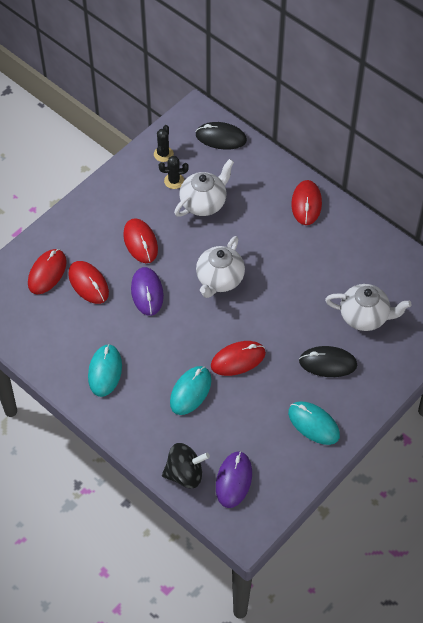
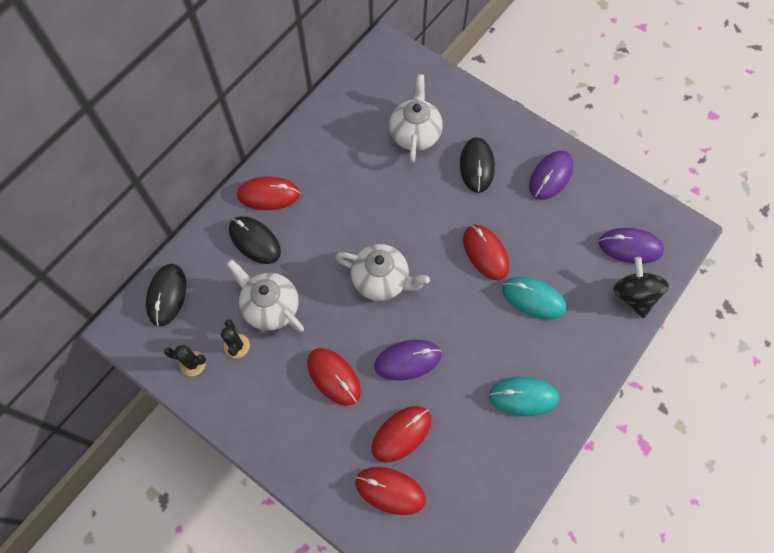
camera: 95 degrees left, 10 degrees up
red mouse [123,218,158,263] -> red mouse turned 75 degrees clockwise [307,348,361,405]
turquoise mouse [288,401,340,445] -> purple mouse [529,151,574,200]
none -> black mouse [229,216,281,264]

